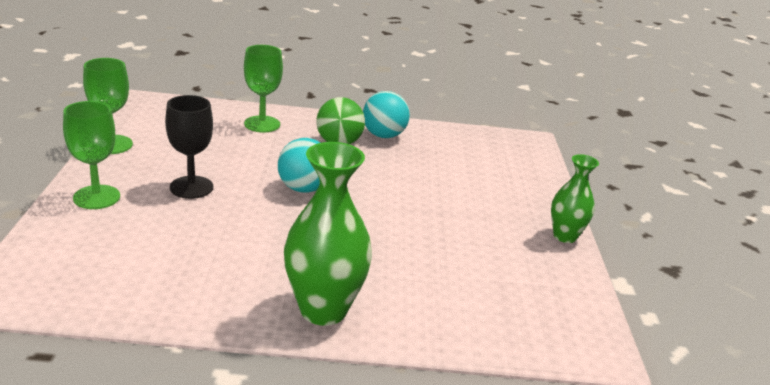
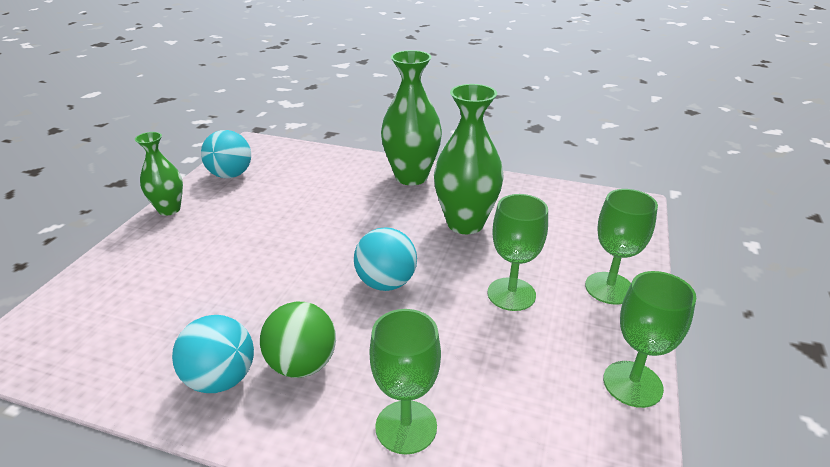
camera: 160 degrees left, 5 degrees up
black goblet [165,95,213,199] -> green goblet [487,194,548,311]
none -> turquoise ball [201,130,251,178]
none -> green vase [434,84,503,234]

